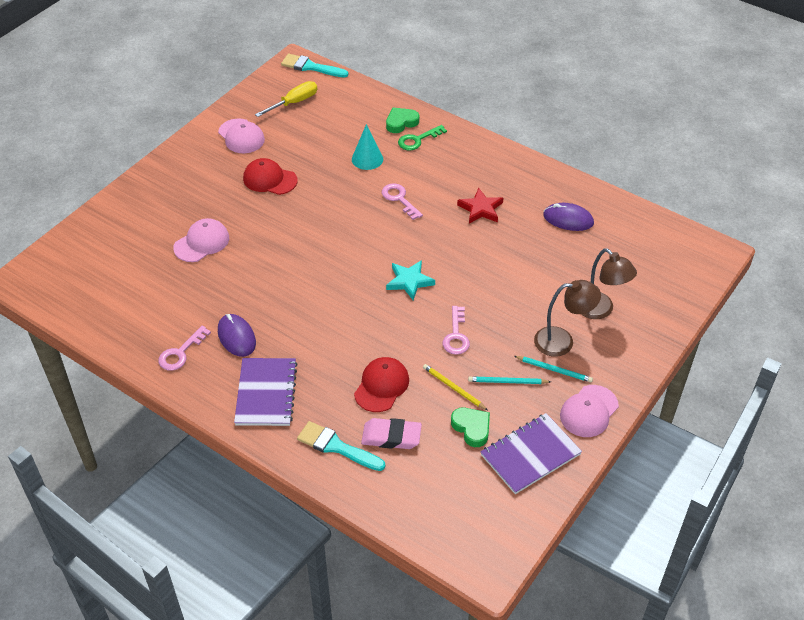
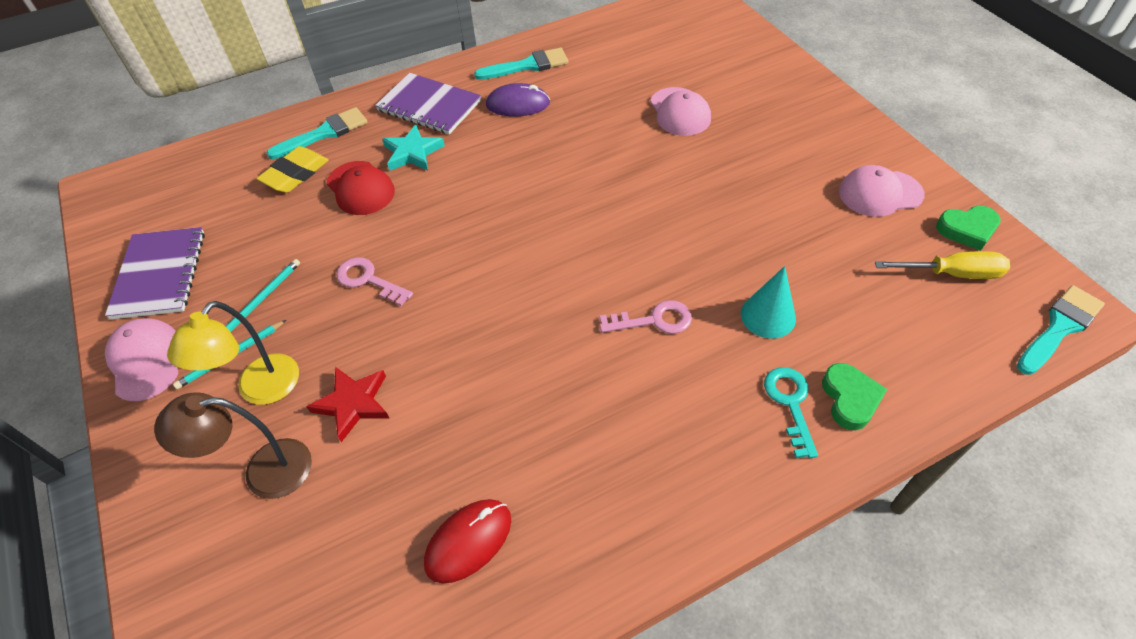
camera: 120 degrees right, 5 degrees up
pink key [158,326,211,371] -> turquoise brush [474,48,569,80]
red cap [243,158,298,195] -> none
yellow screwdriver [255,81,317,117] -> yellow screwdriver turned 75 degrees counterclockwise [875,251,1010,279]
pink eraser [361,418,422,449] -> yellow eraser [256,146,329,193]
turquoise star [386,260,435,300] -> turquoise star moved to [382,124,445,171]
green key [398,125,447,151] -> turquoise key [764,367,818,458]
yellow pencil [423,364,488,410] -> none
green heart [451,408,490,447] -> green heart moved to [936,206,1001,251]
red star [457,188,503,223] -> red star moved to [307,367,389,442]
brown lamp [534,280,601,357] -> yellow lamp [167,301,299,405]
purple mouse [543,203,594,231] -> red mouse [424,499,511,584]

